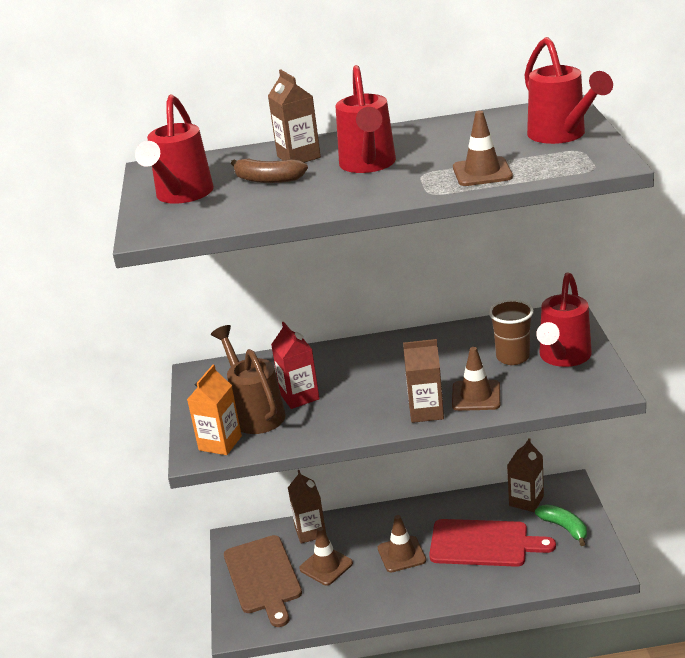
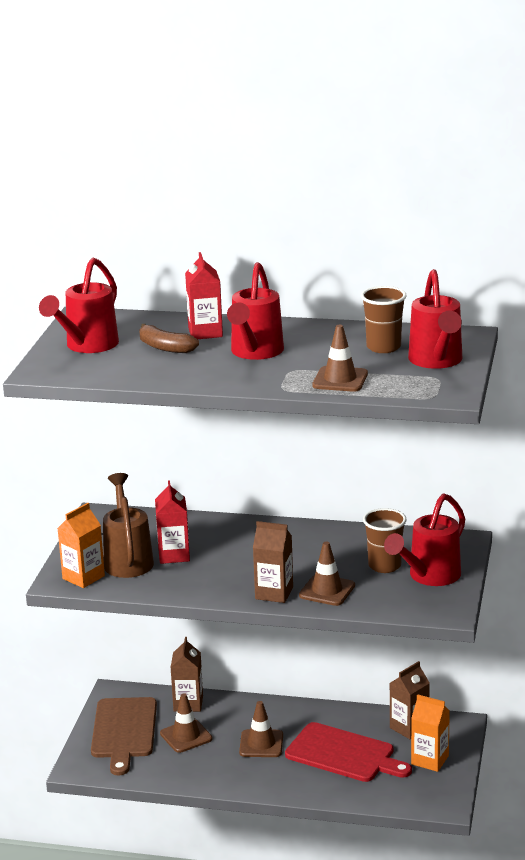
camera: 15 degrees right, 5 degrees down
brown carton [268,70,321,163] -> red carton [185,252,223,339]
green banana [535,504,587,546] -> orange carton [411,694,450,772]
none -> brown cup [361,286,406,353]

